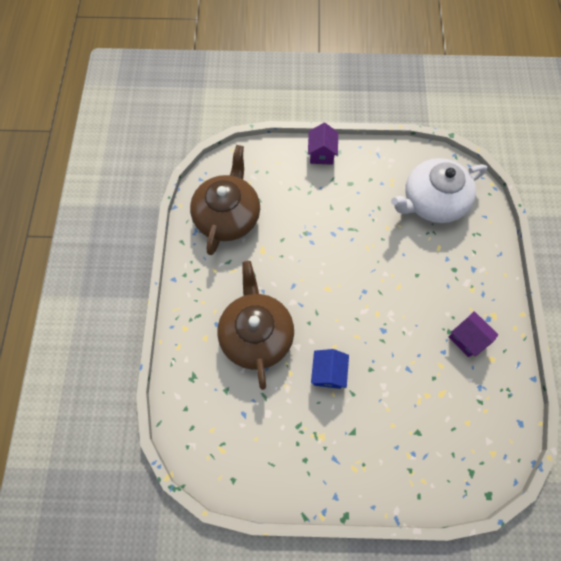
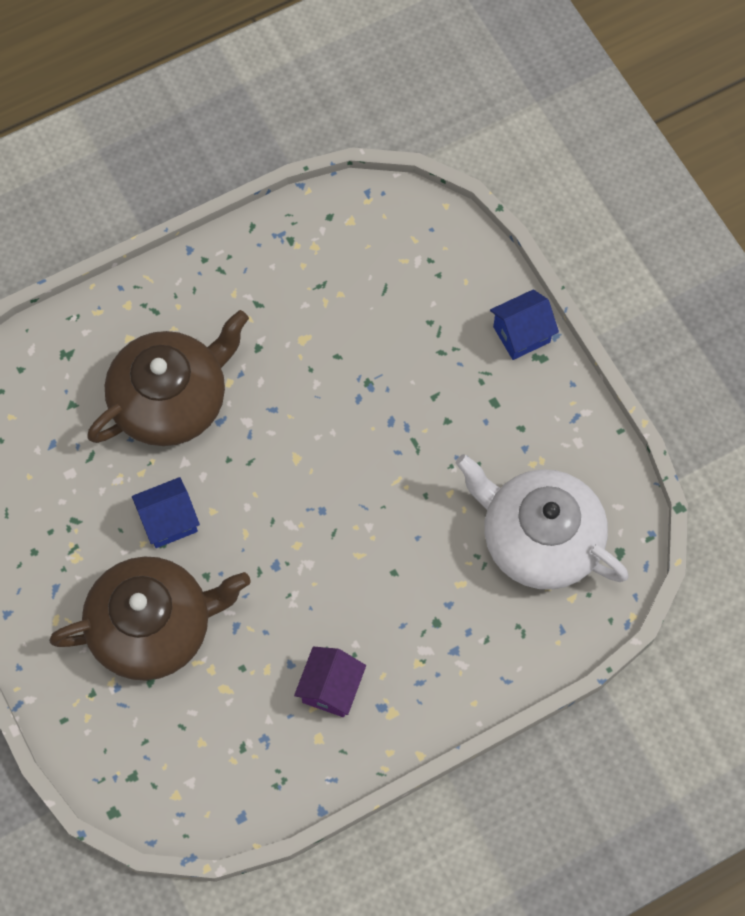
camera: 60 degrees right, 0 degrees up
brown teapot [190,145,260,255] -> brown teapot moved to [49,556,251,681]
purple house [308,123,338,165] -> blue house [490,289,559,360]

